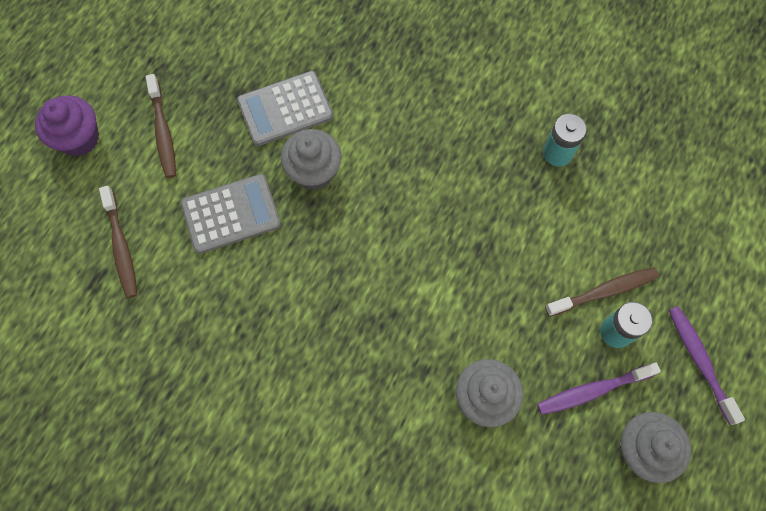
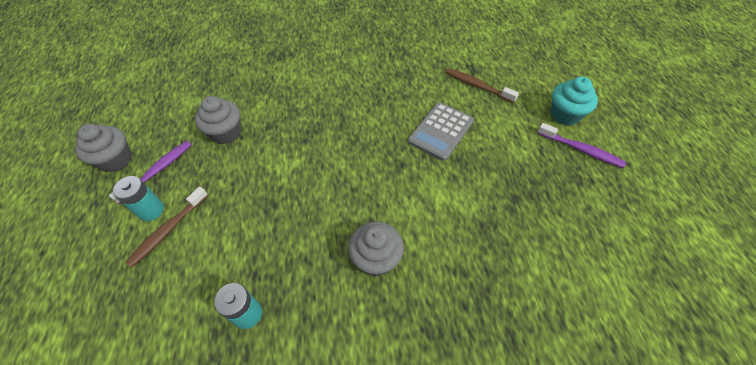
camera: 145 degrees right, 15 degrees down
purple cupcake [35,95,99,156] -> turquoise cupcake [551,77,598,126]
brown toothbrush [146,74,176,178] -> none
grey calculator [237,71,334,146] -> none
grey cupcake [281,129,341,190] -> grey cupcake moved to [348,222,404,276]
purple toothbrush [669,306,745,425] -> purple toothbrush moved to [537,123,626,168]

